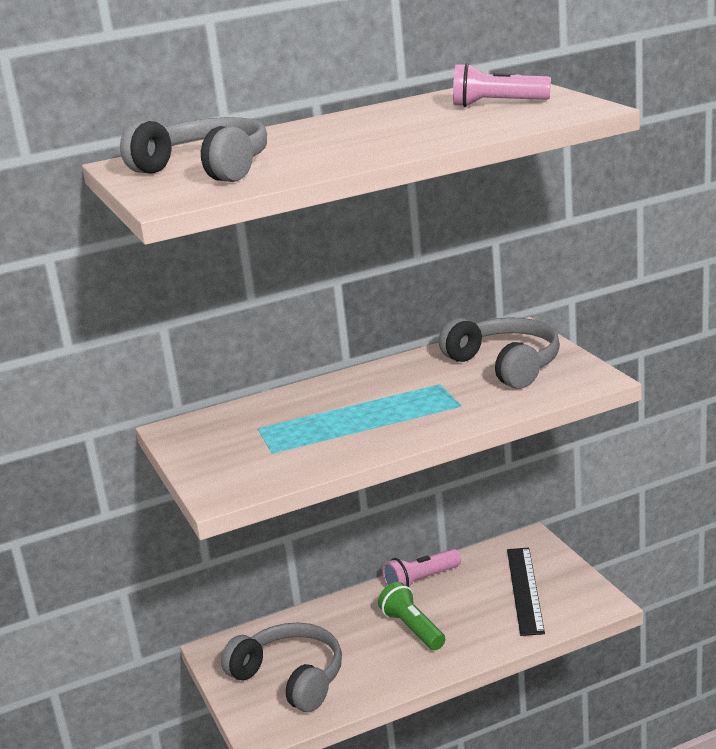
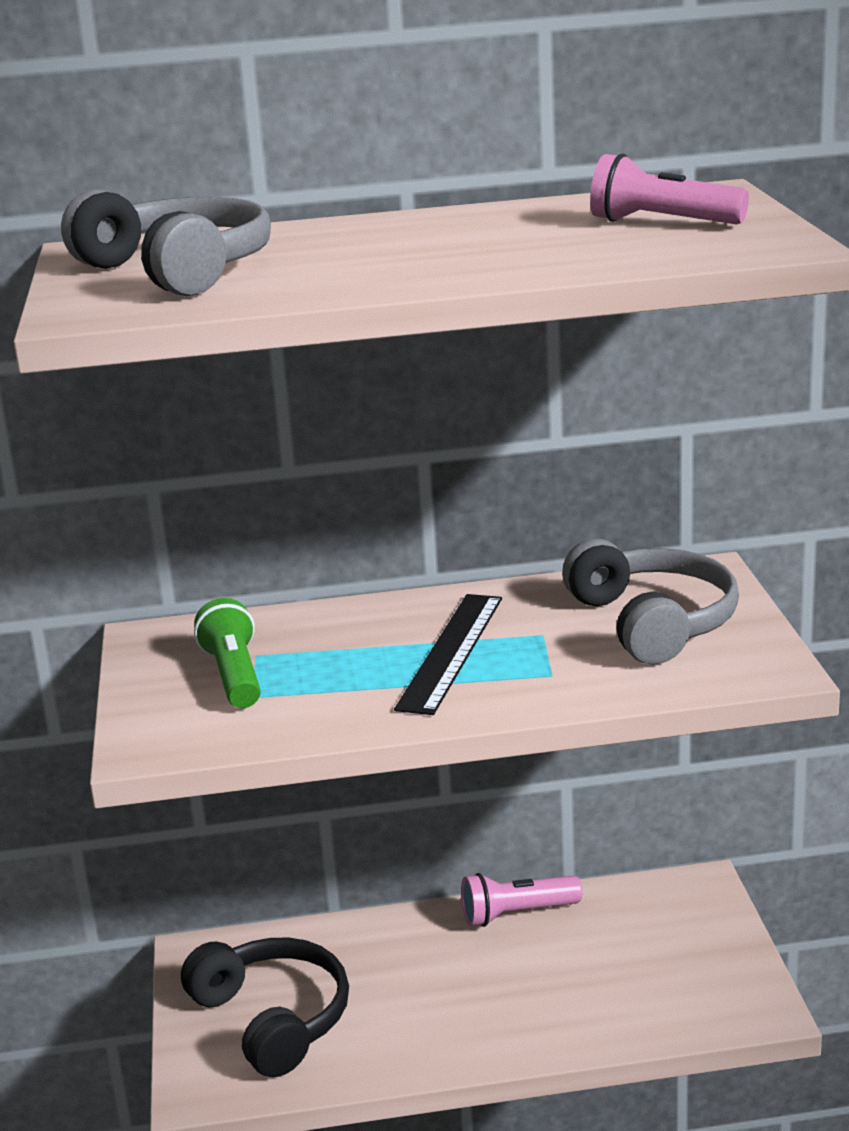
camera: 15 degrees right, 0 degrees up
grey headphones [221,622,342,712] -> black headphones [181,937,349,1077]
green flashlight [378,582,445,650] -> green flashlight moved to [194,598,261,708]
black ruler [507,548,545,636] -> black ruler moved to [394,594,502,715]

